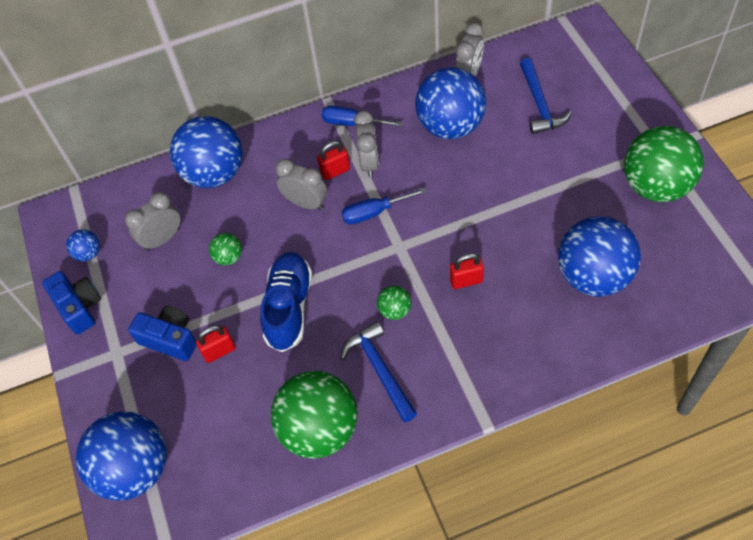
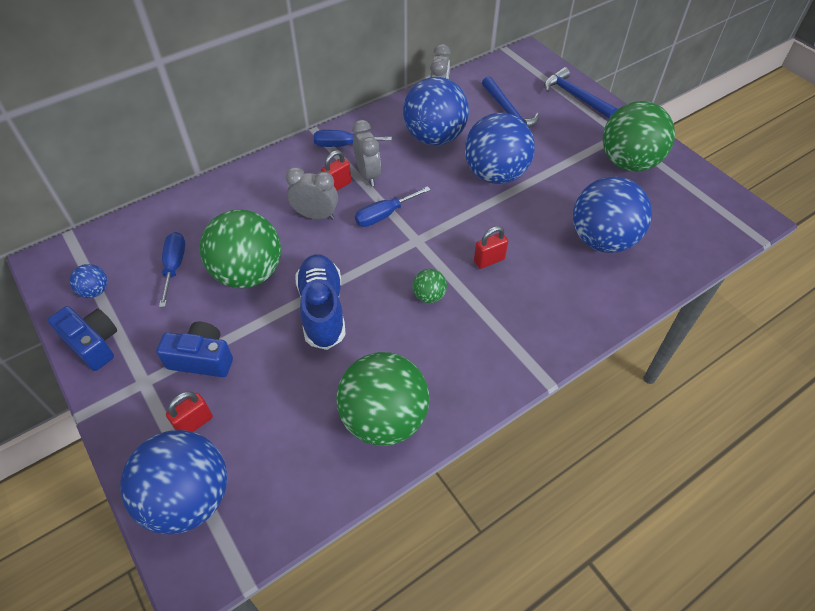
camera: 20 degrees left, 5 degrees down
grey clock [125,192,180,251] -> blue screwdriver [159,232,185,307]
blue ball [170,116,243,188] -> blue ball moved to [465,112,535,184]
red padlock [196,325,236,363] -> red padlock moved to [166,391,213,432]
green ball [209,233,242,266] -> green ball [200,209,281,288], size x2.29
blue hammer [341,321,417,422] -> blue hammer moved to [544,67,617,118]

